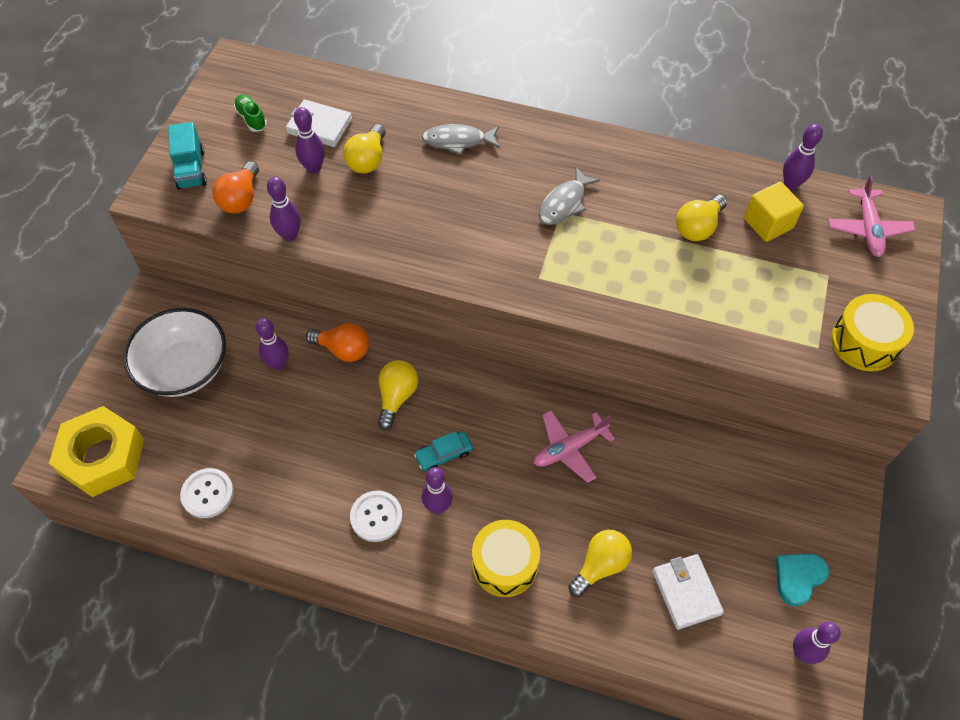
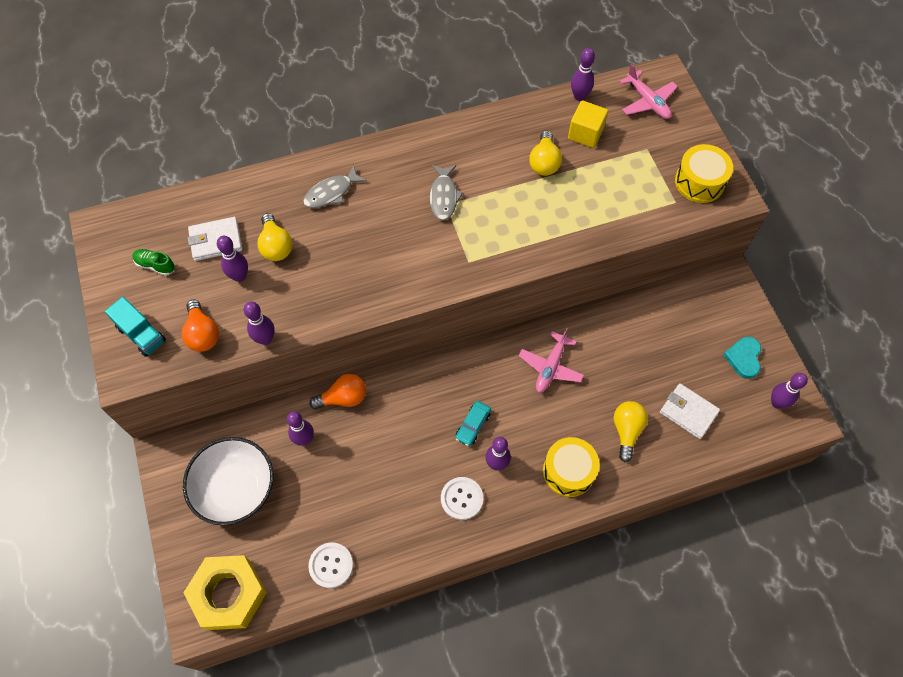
camera: 35 degrees left, 5 degrees up
yellow light bulb [378,360,418,430] -> none

